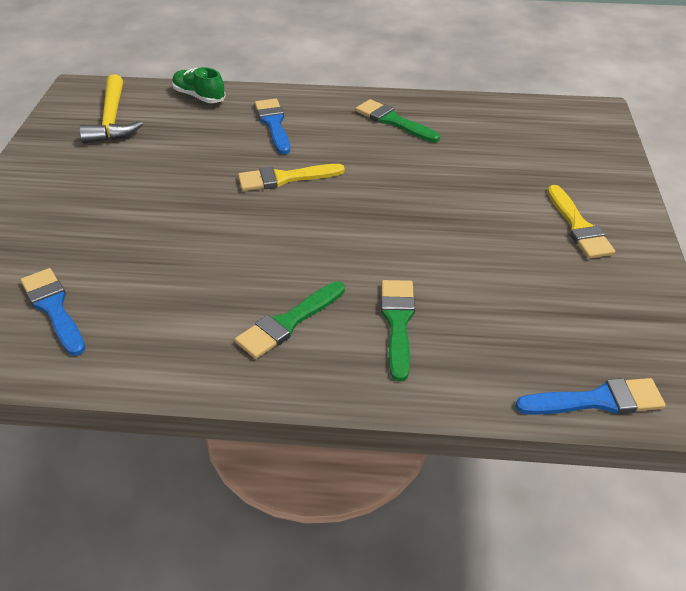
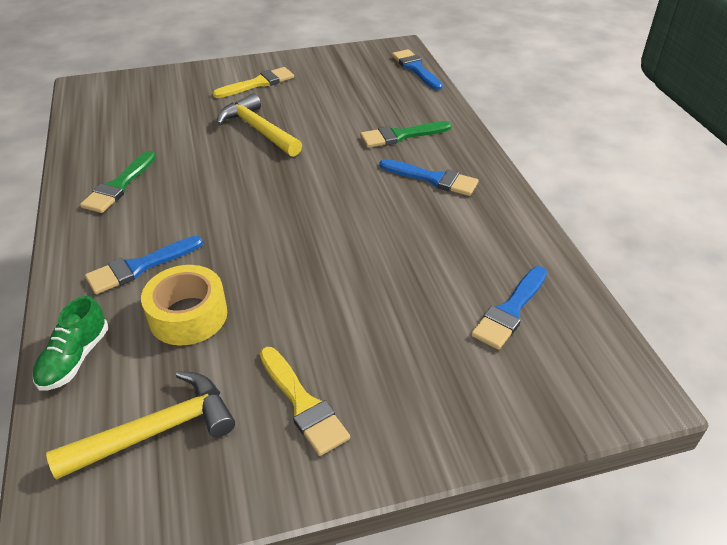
camera: 110 degrees left, 0 degrees up
green brush [235,281,345,359] -> blue brush [379,159,479,196]
yellow brush [238,164,345,191] -> yellow brush moved to [260,347,350,456]
none -> yellow tape [141,265,227,345]
none -> yellow hammer [217,93,302,157]

